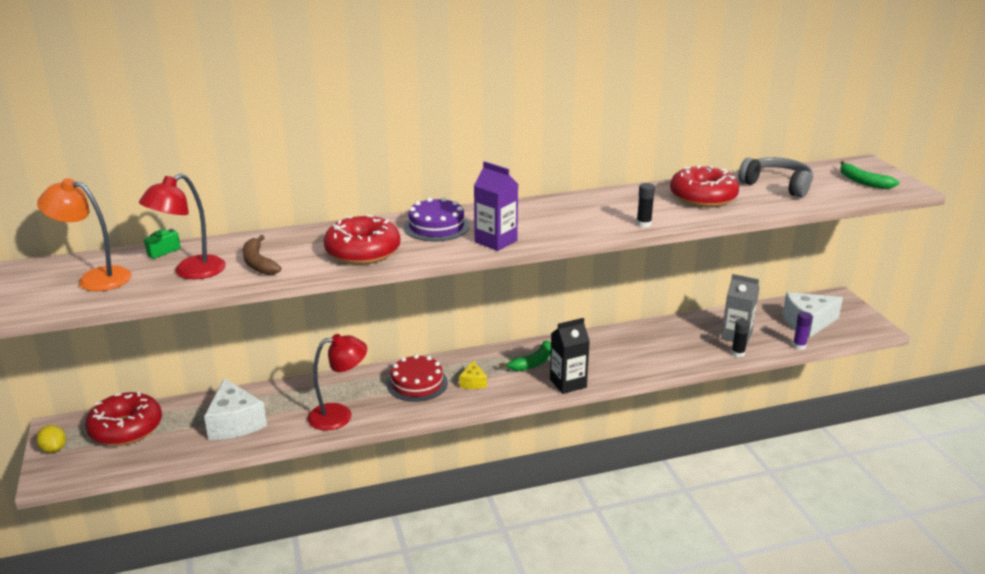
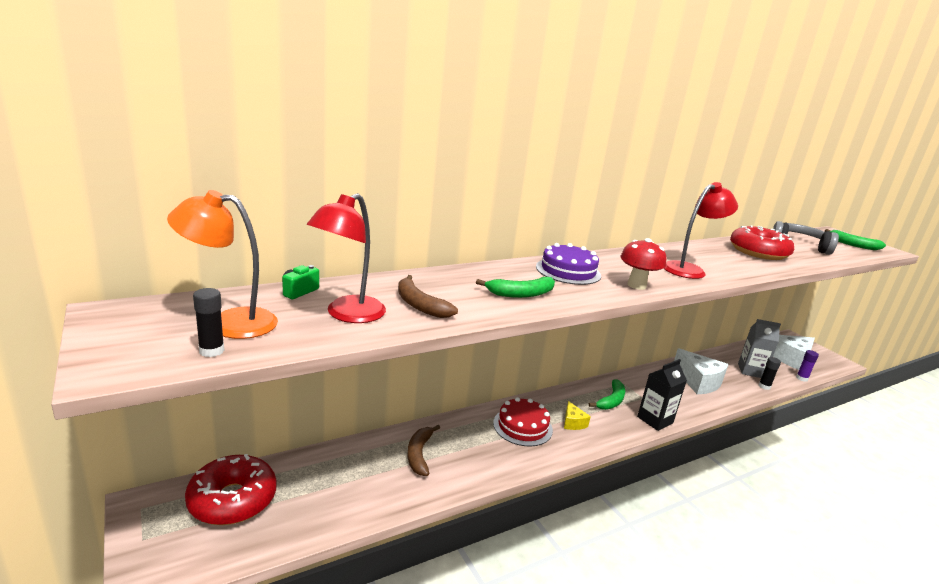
camera: 15 degrees left, 5 degrees down
yellow lemon [36,425,66,453] -> none
white cheese [204,378,267,440] -> white cheese moved to [674,348,729,394]
red lamp [307,334,367,431] -> red lamp moved to [664,182,738,279]
red donut [323,215,400,265] -> green banana [476,277,555,298]
purple carton [474,161,518,251] -> red mushroom [620,238,666,290]
black glue stick [637,183,655,228] -> black glue stick moved to [193,288,224,357]
none -> brown banana [407,425,440,476]

